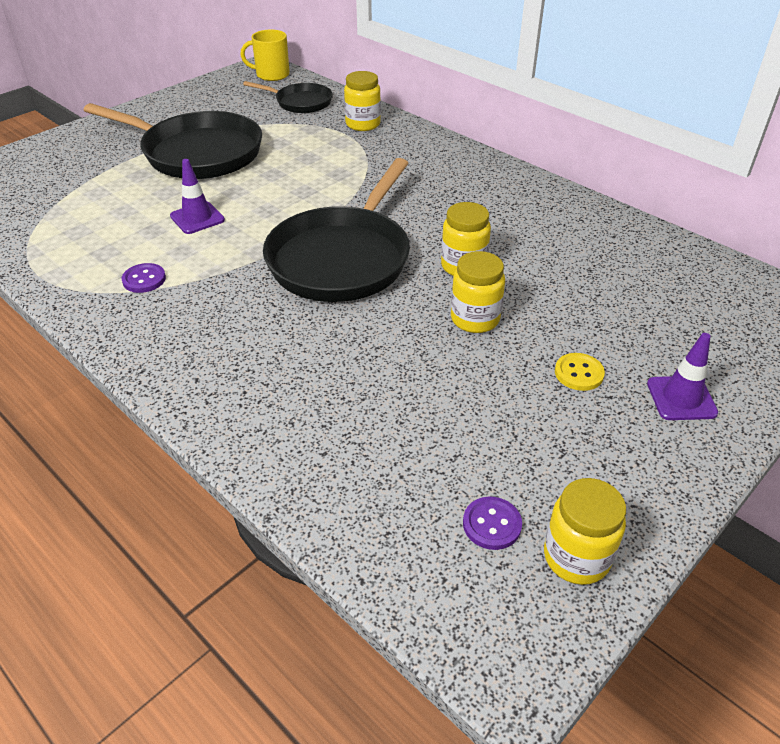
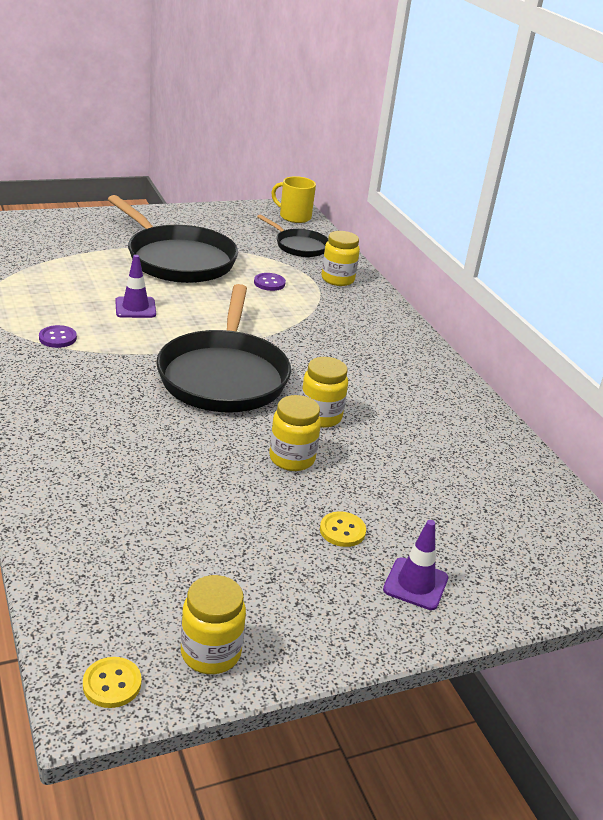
camera: 20 degrees right, 10 degrees down
black pan [263,158,410,302] -> black pan turned 45 degrees counterclockwise [156,284,291,412]
purple button [463,497,522,550] -> purple button moved to [254,273,286,291]
none -> yellow button [83,657,142,708]

